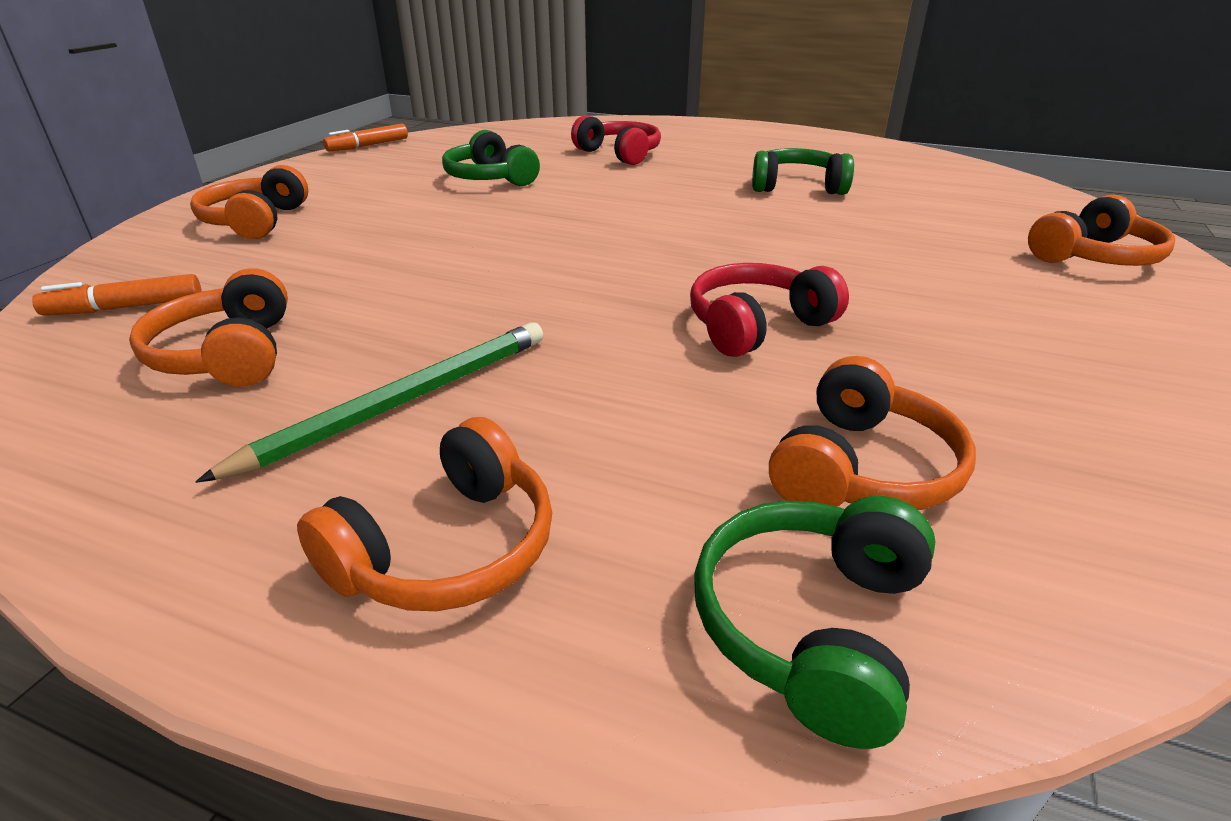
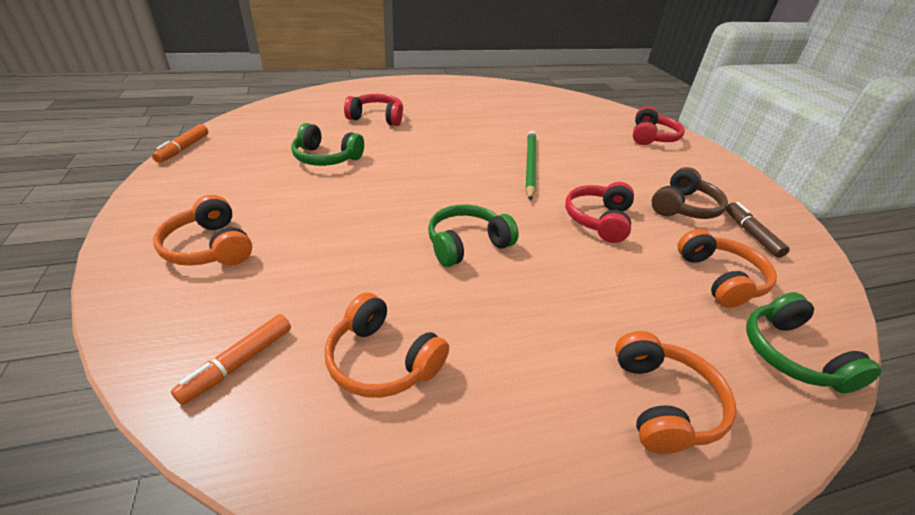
camera: 40 degrees left, 5 degrees up
green pencil [195,322,543,483] -> green pencil moved to [526,131,536,201]
green headphones [752,148,854,195] -> green headphones moved to [428,204,519,267]
orange headphones [1028,195,1175,266] -> red headphones [633,106,685,145]
none -> brown headphones [652,167,728,219]
none -> brown marker [726,202,790,258]

